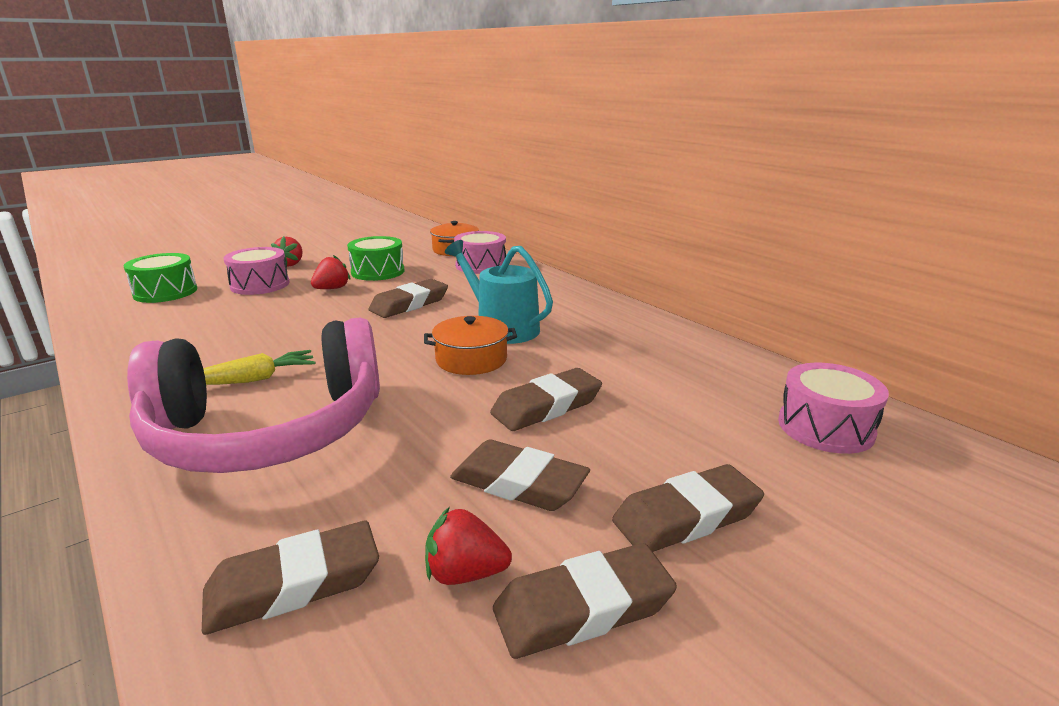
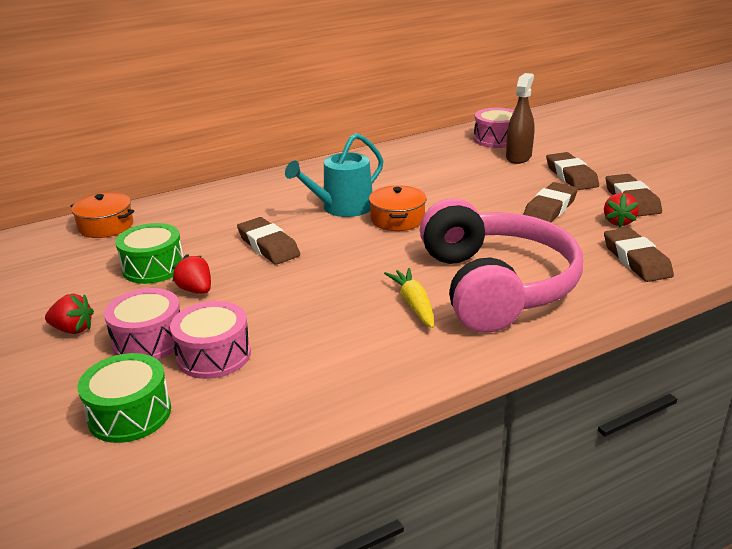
camera: 80 degrees left, 5 degrees up
pink drum [454,231,506,274] -> pink drum moved to [170,301,251,379]
brown eraser [490,368,602,431] -> none
none -> brown spray bottle [506,73,534,164]

